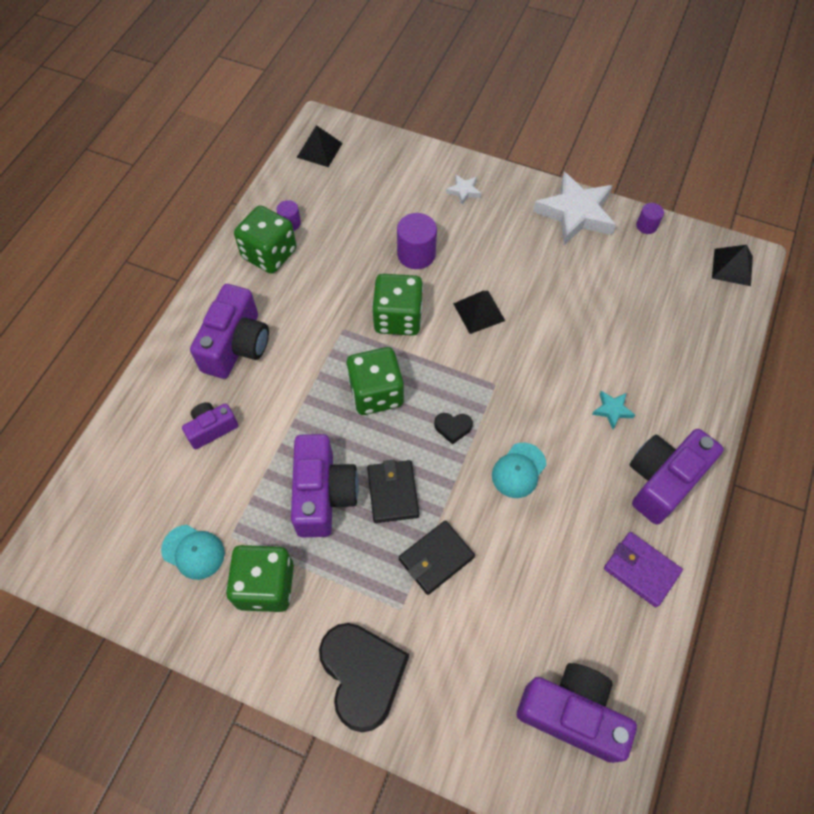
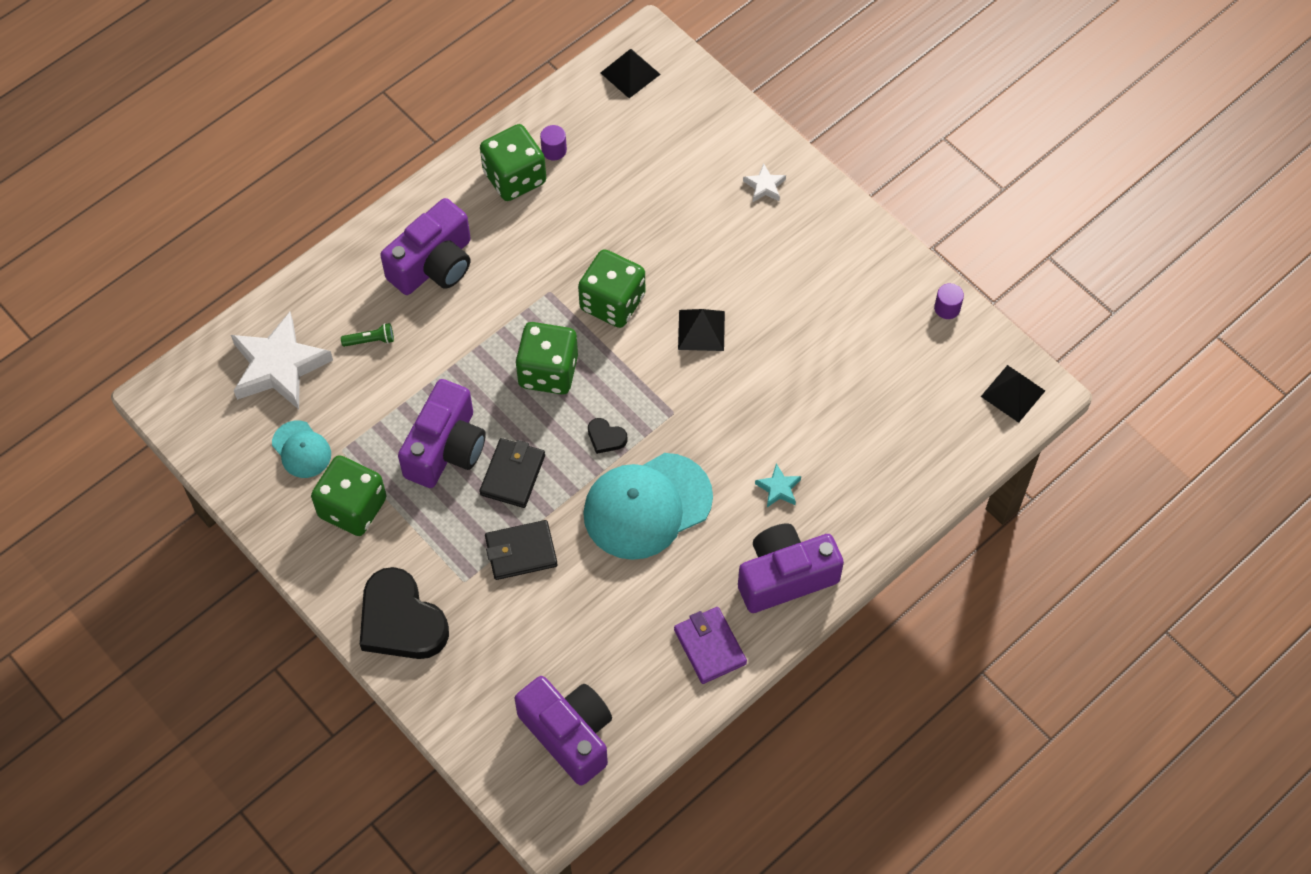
camera: 25 degrees right, 0 degrees up
purple camera [182,402,238,449] -> green flashlight [341,323,394,347]
black heart [319,623,409,732] -> black heart turned 135 degrees clockwise [360,567,449,659]
purple cylinder [397,213,437,269] -> none
turquoise cap [492,443,546,498] -> turquoise cap [583,453,713,560], size x1.97
white star [533,172,616,245] -> white star moved to [231,312,333,409]

